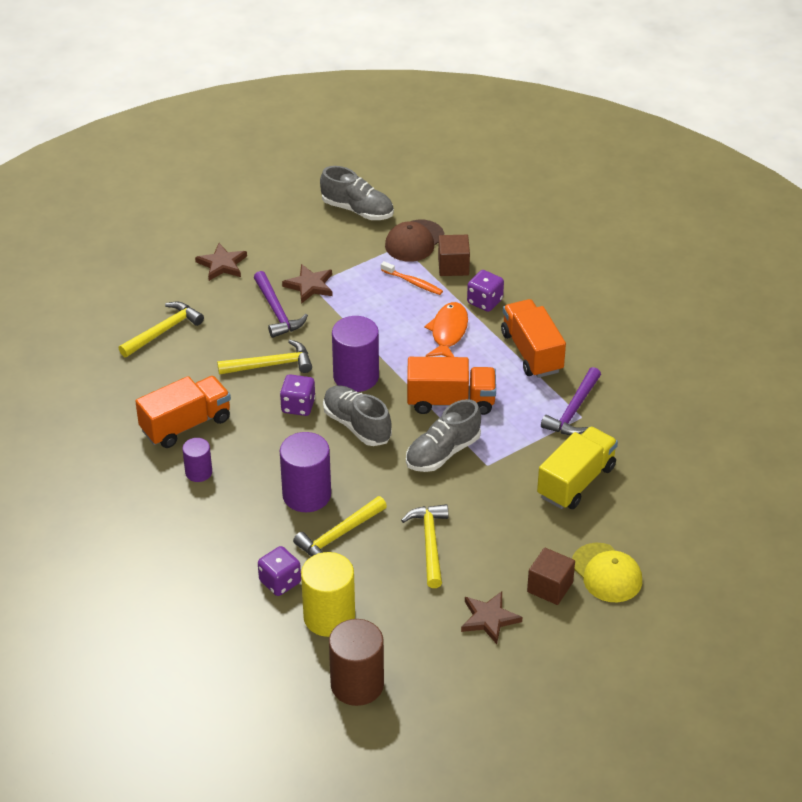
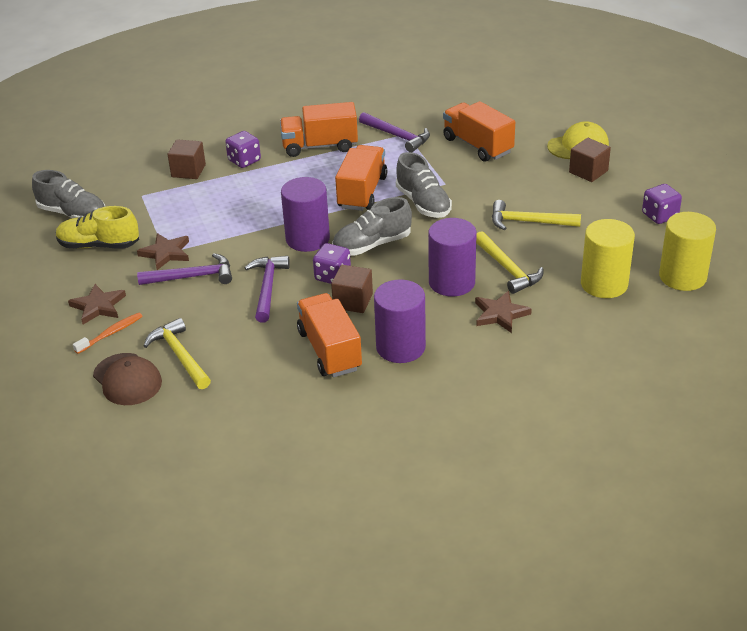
camera: 75 degrees left, 5 degrees down
purple cylinder [182,438,212,482] -> purple cylinder [374,279,426,363], size x1.78
yellow hammer [217,340,312,375] -> purple hammer [245,256,290,322]
purple dice [258,546,301,596] -> purple dice moved to [642,184,682,224]
grey shoe [320,166,394,220] -> grey shoe turned 75 degrees clockwise [32,170,105,218]
brown cylinder [329,619,384,706] -> yellow cylinder [659,212,716,291]
orange toothbrush [381,261,443,295] -> orange toothbrush moved to [73,313,143,354]
brown cap [385,220,444,262] -> brown cap moved to [93,353,162,405]
orange fish [424,302,468,357] -> none
brown star [461,591,522,644] -> brown star moved to [475,291,532,333]
yellow truck [537,426,618,509] -> orange truck [443,101,515,162]
none -> yellow shoe [56,206,139,248]
none -> brown cube [331,265,373,313]

